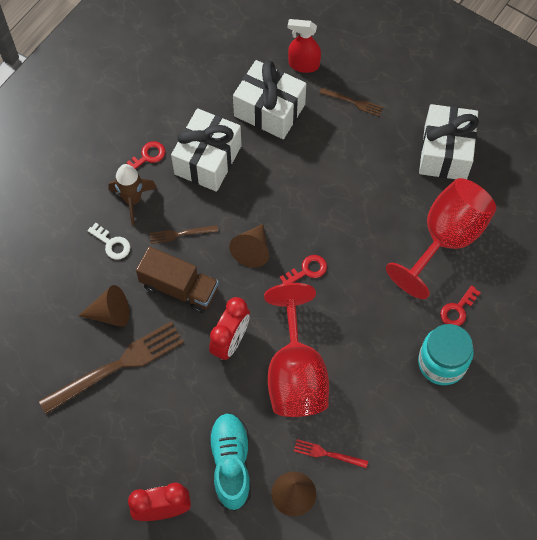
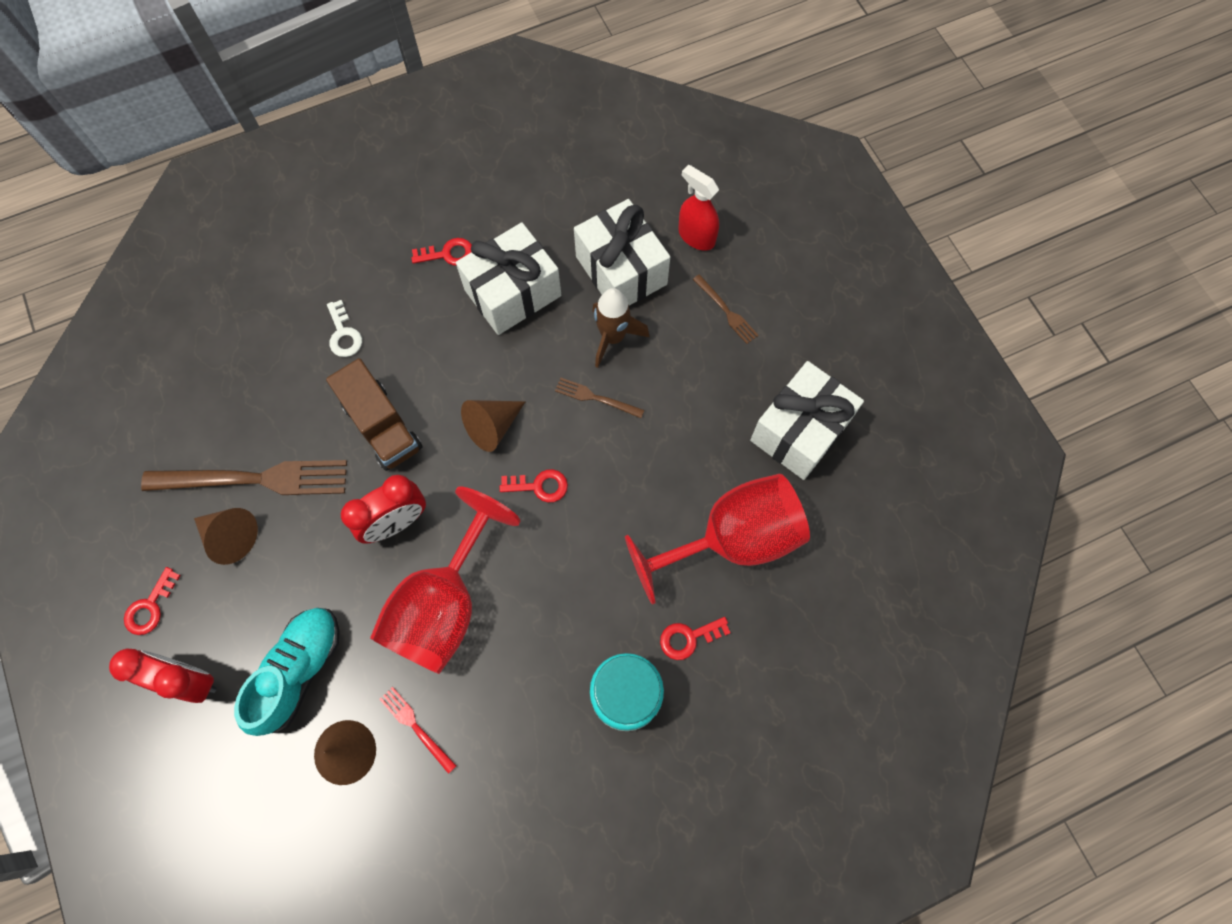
camera: 30 degrees right, 5 degrees up
brown cone [79,285,129,327] -> brown cone moved to [194,508,258,565]
brown rocket [108,164,157,225] -> brown rocket moved to [592,288,649,368]
brown fork [149,225,218,244] -> brown fork moved to [555,378,644,418]
none -> red key [124,567,181,635]

